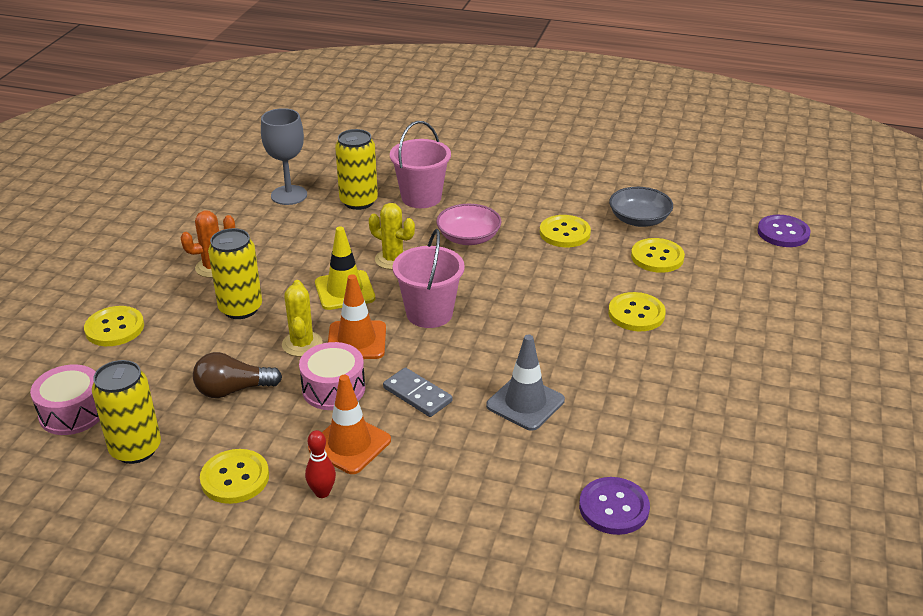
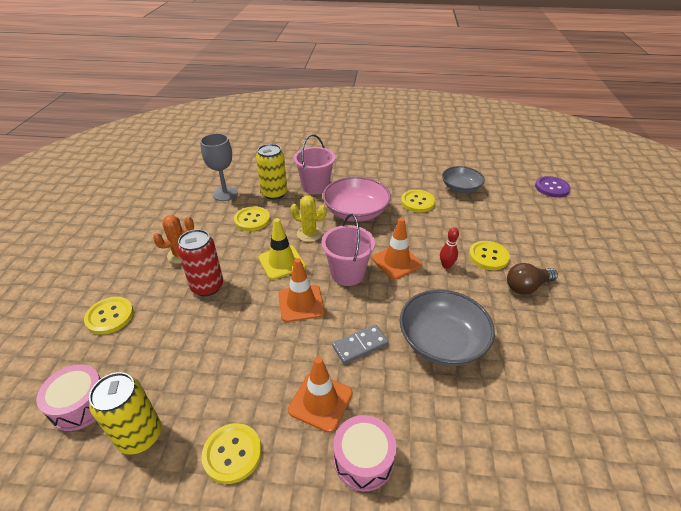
camera: 10 degrees left, 5 degrees up
brown light bulb [193,352,282,398] -> brown light bulb moved to [507,263,558,295]
yellow can [208,228,262,319] -> red can [177,229,223,296]
yellow cactus [282,280,323,357] -> none
pink drum [299,342,365,410] -> pink drum moved to [334,415,396,491]
red bowling pin [305,430,336,498] -> red bowling pin moved to [440,227,459,269]
grey domino [383,367,452,417] -> grey domino turned 60 degrees counterclockwise [332,324,389,364]
pink bowl [436,204,501,245] -> pink bowl [323,176,391,222], size x1.51
grey traffic cone [486,335,565,431] -> grey bowl [400,290,495,366]
purple button [579,477,650,535] -> none
yellow button [631,238,685,273] -> yellow button moved to [234,206,270,231]
none -> orange traffic cone [372,218,422,279]

